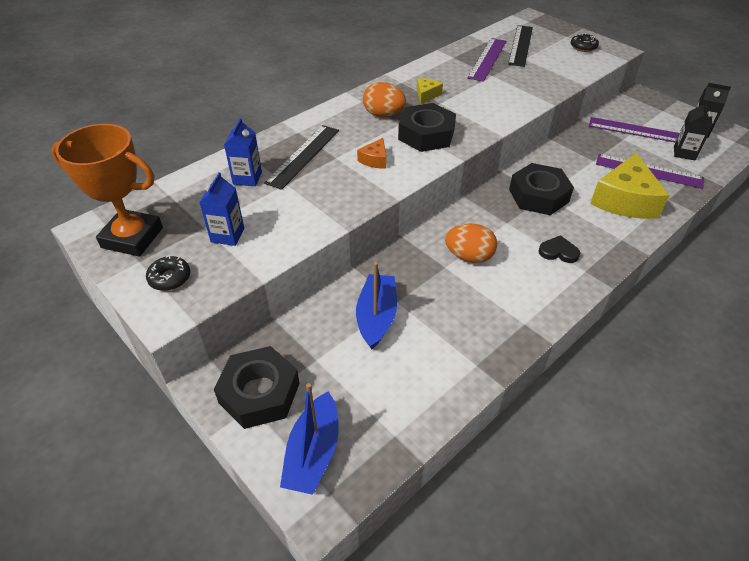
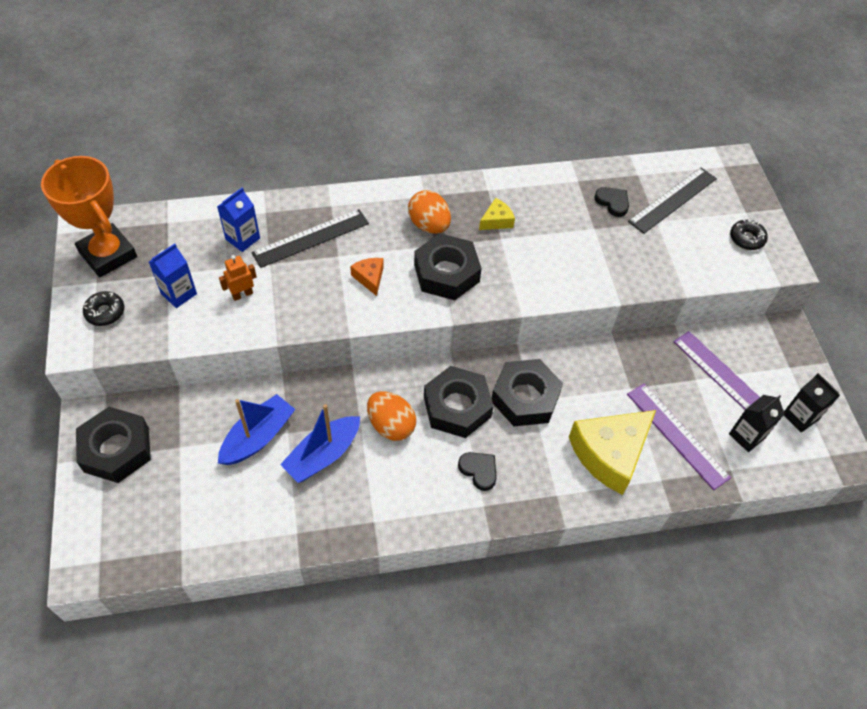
camera: 30 degrees right, 10 degrees up
blue boat [280,383,339,495] -> blue boat moved to [280,404,360,483]
orange cheese [357,138,386,168] -> orange cheese turned 105 degrees clockwise [350,258,384,296]
purple ruler [467,38,506,82] -> black heart [594,187,629,217]
none -> orange robot [219,255,257,301]
none -> black nut [424,366,494,438]

